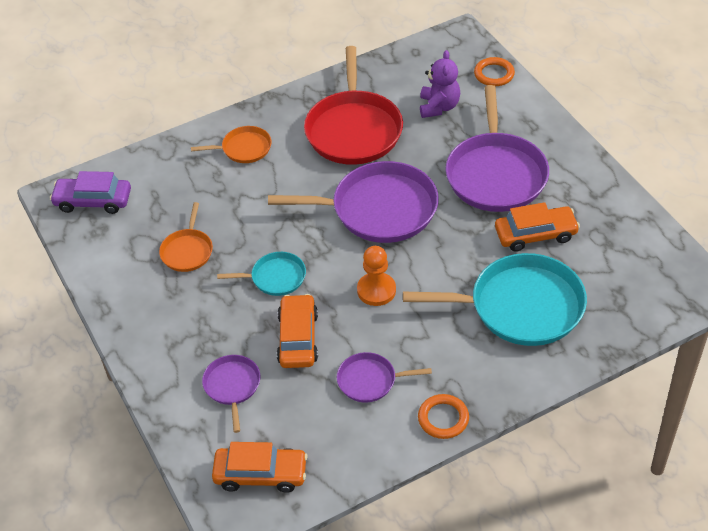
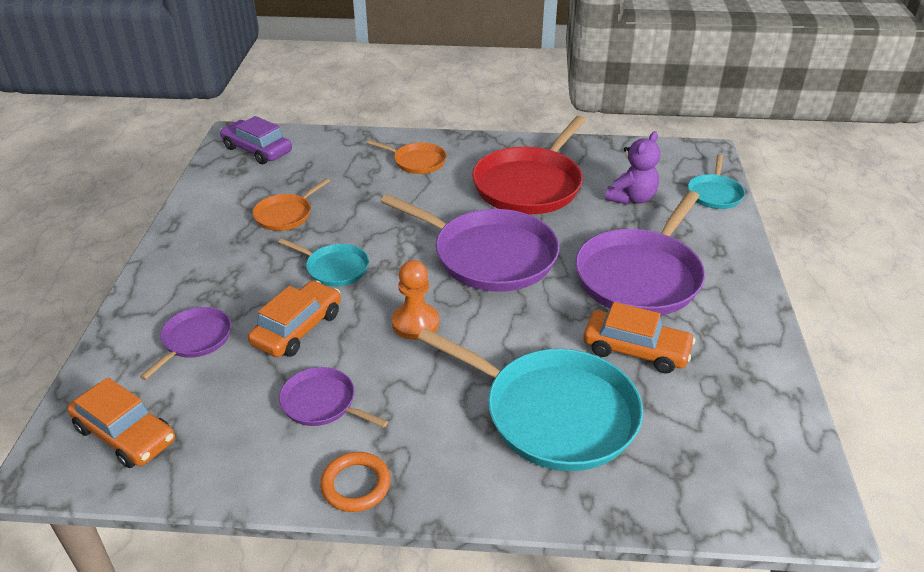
camera: 30 degrees right, 10 degrees down
orange ring [474,57,515,86] -> turquoise pan [688,154,745,209]

